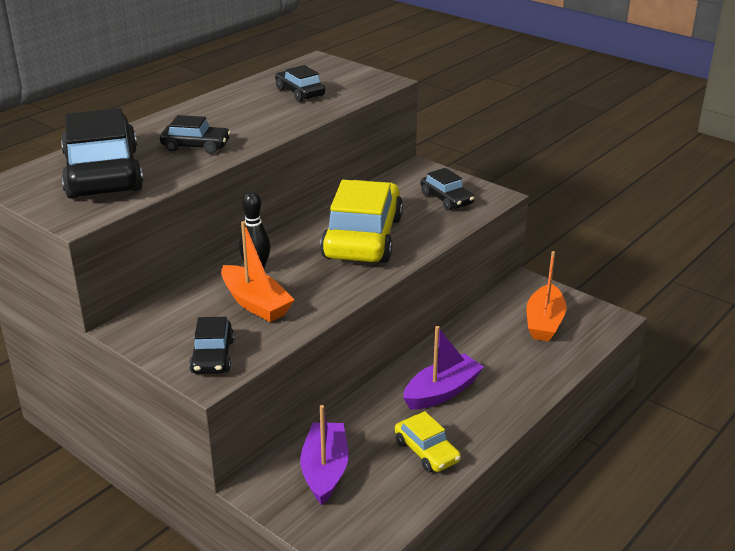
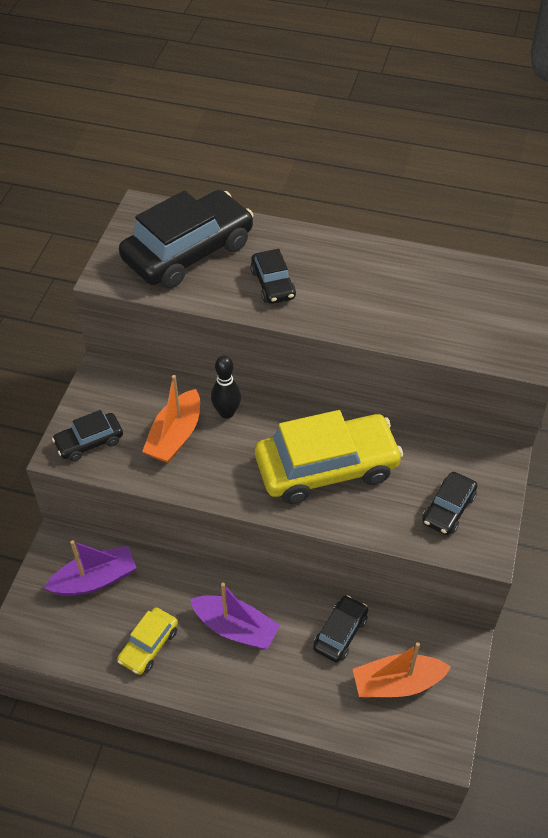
camera: 65 degrees right, 20 degrees up
black car [275,65,325,102] -> black car moved to [313,595,368,663]

